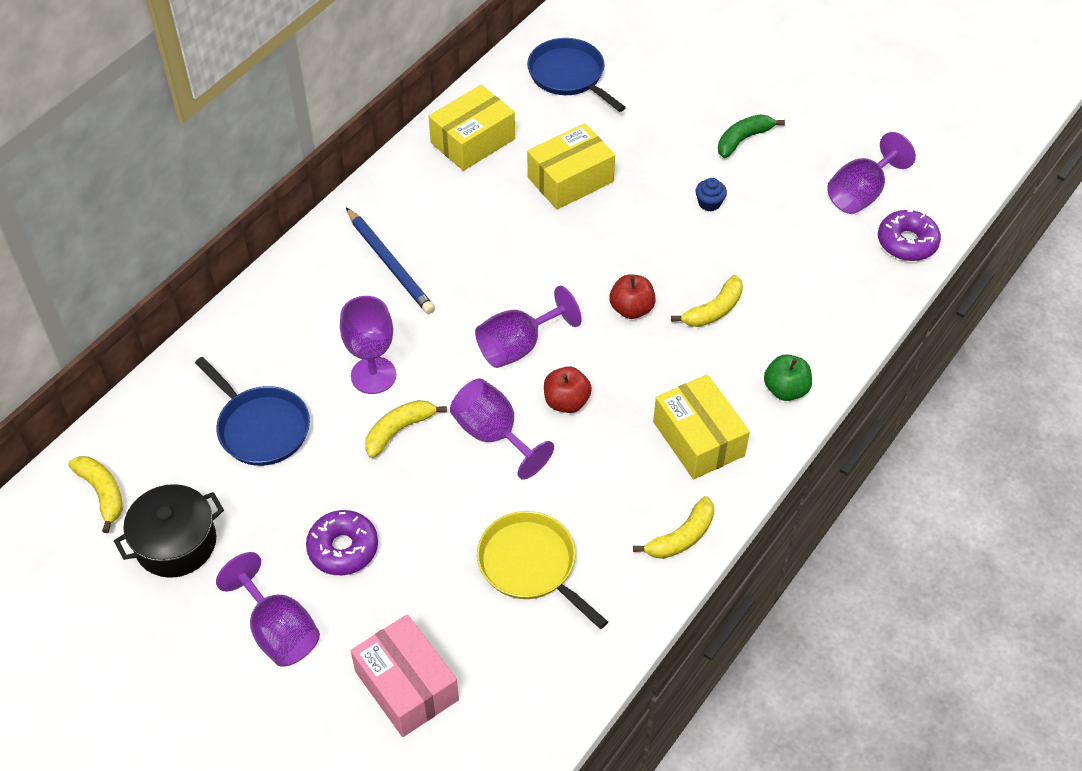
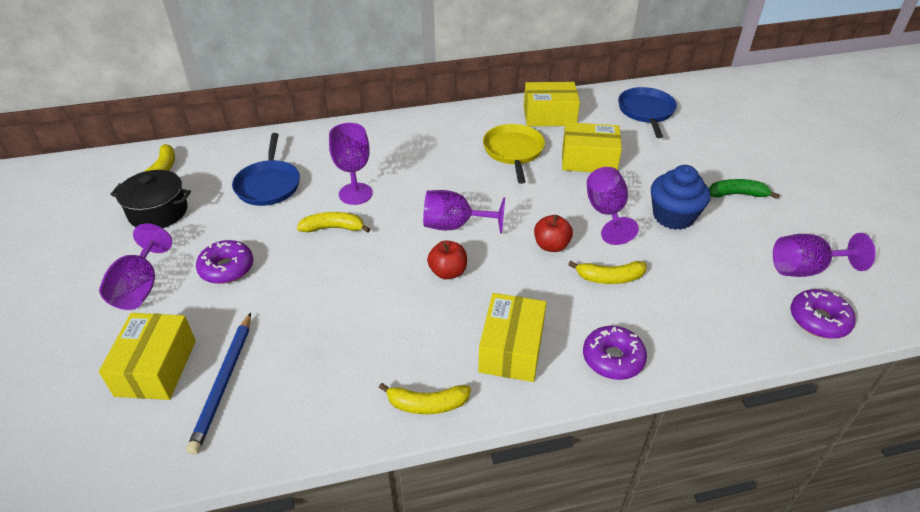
camera: 40 degrees right, 10 degrees down
blue pencil [346,208,435,314] -> blue pencil moved to [187,313,251,455]
pink box [351,614,459,737] -> yellow box [99,313,196,400]
purple goblet [450,378,554,480] -> purple goblet moved to [587,167,639,245]
yellow pan [477,511,608,629] -> yellow pan moved to [483,124,545,184]
blue cupcake [695,178,727,211] -> blue cupcake [651,165,710,230], size x2.17
green apple [764,354,812,401] -> purple donut [583,326,647,380]

